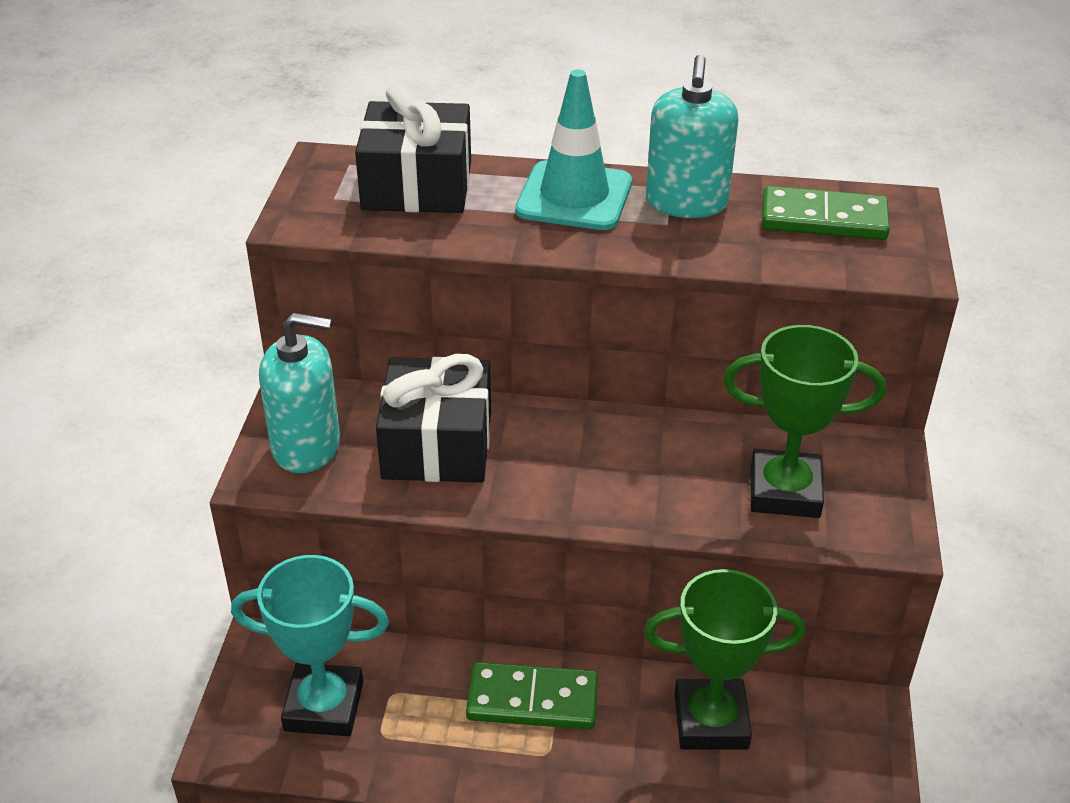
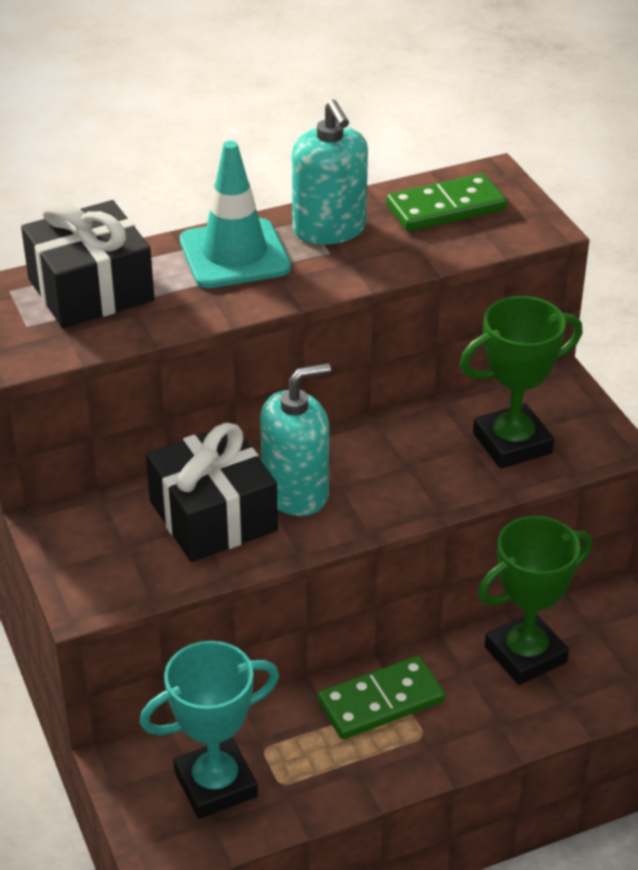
camera: 30 degrees left, 0 degrees up
turquoise soap dispenser [259,313,340,473] -> turquoise soap dispenser moved to [260,363,331,516]

